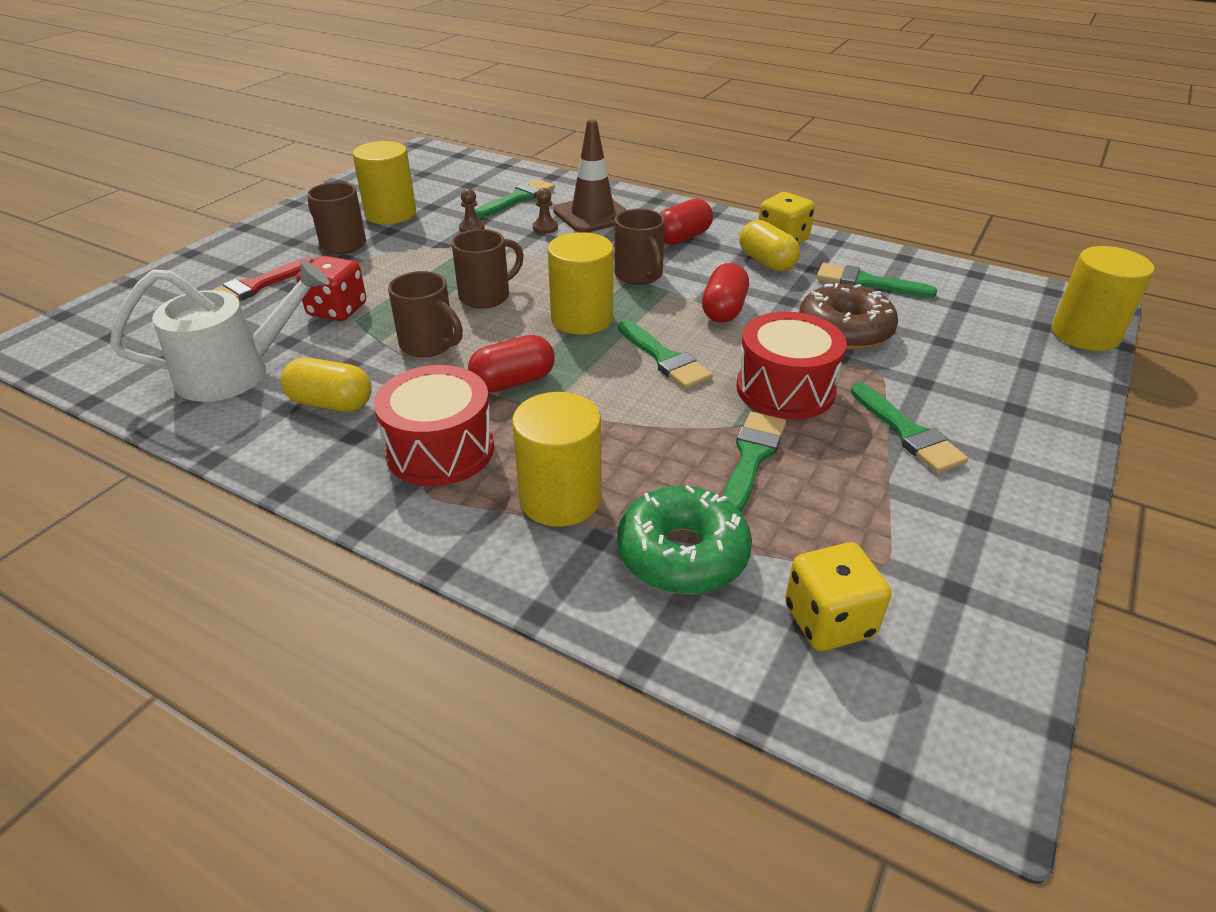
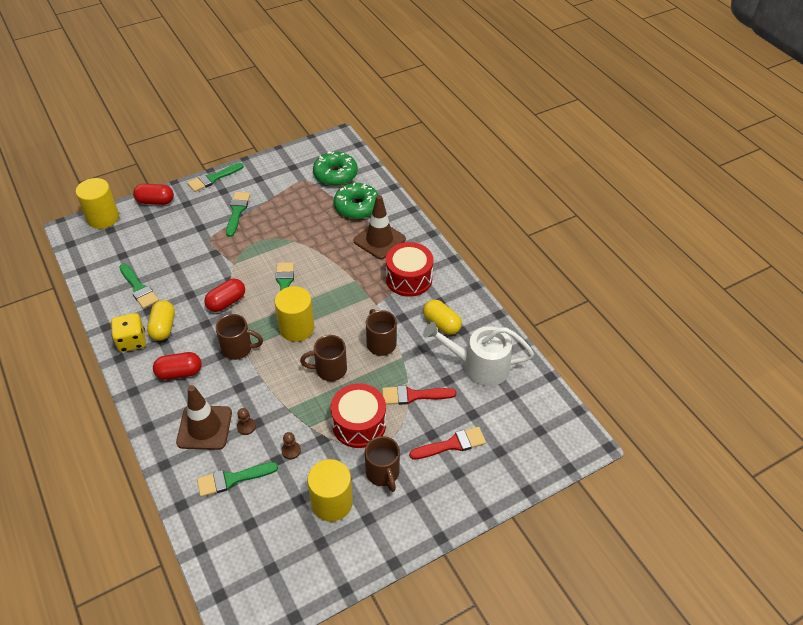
camera: 150 degrees left, 10 degrees up
red dice [296,256,366,321] -> red brush [382,385,457,405]
red capsule [468,335,555,392] -> red capsule moved to [133,184,174,205]
yellow cylinder [512,392,602,527] -> brown traffic cone [354,195,406,259]
brown mug [614,209,665,285] -> brown mug turned 90 degrees clockwise [215,314,263,360]
green brush [722,412,786,512] -> green brush moved to [187,163,244,192]
red drum [736,312,847,420] -> red drum moved to [331,383,386,448]
yellow dice [785,542,891,651] -> green donut [313,152,358,186]
brown donut [799,283,898,350] -> none

